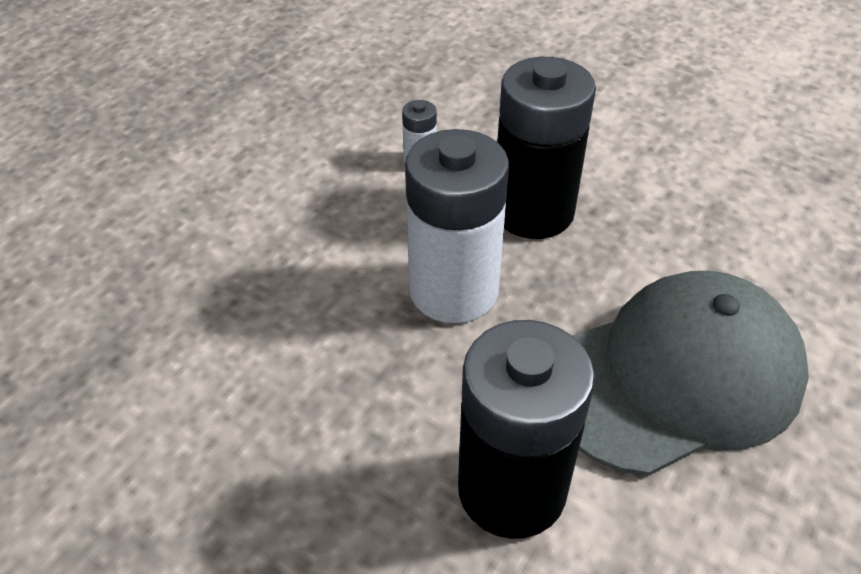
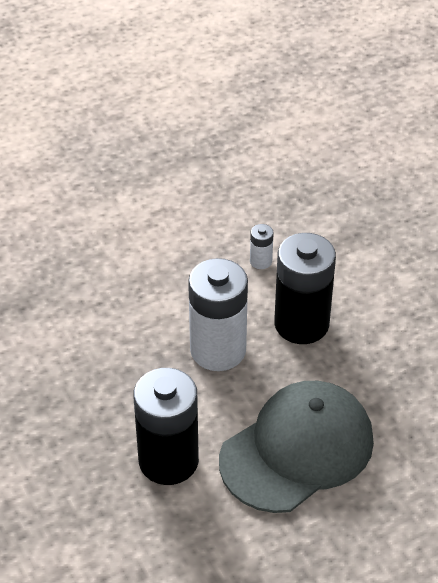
camera: 30 degrees right, 0 degrees up
grey cap [572,271,809,476] -> grey cap turned 45 degrees counterclockwise [219,381,374,513]

